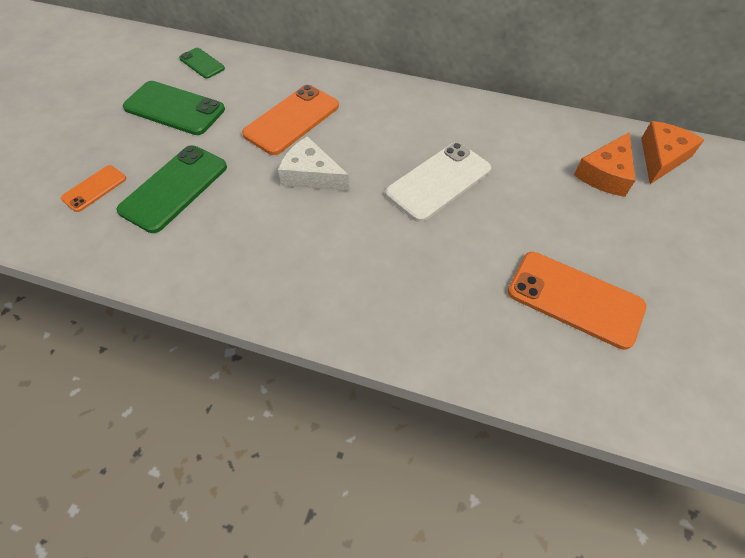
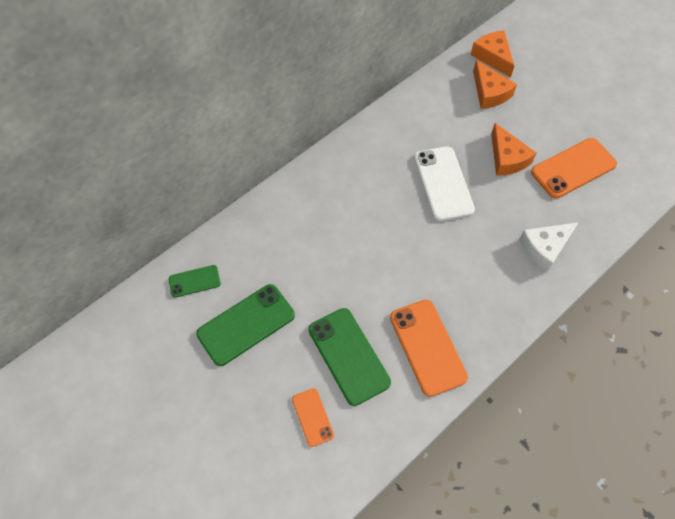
camera: 60 degrees left, 5 degrees up
orange phone [242,85,339,155] -> orange phone moved to [390,300,468,397]
white cheese [278,136,350,191] -> white cheese moved to [519,222,579,272]
none -> orange cheese [491,123,536,176]

